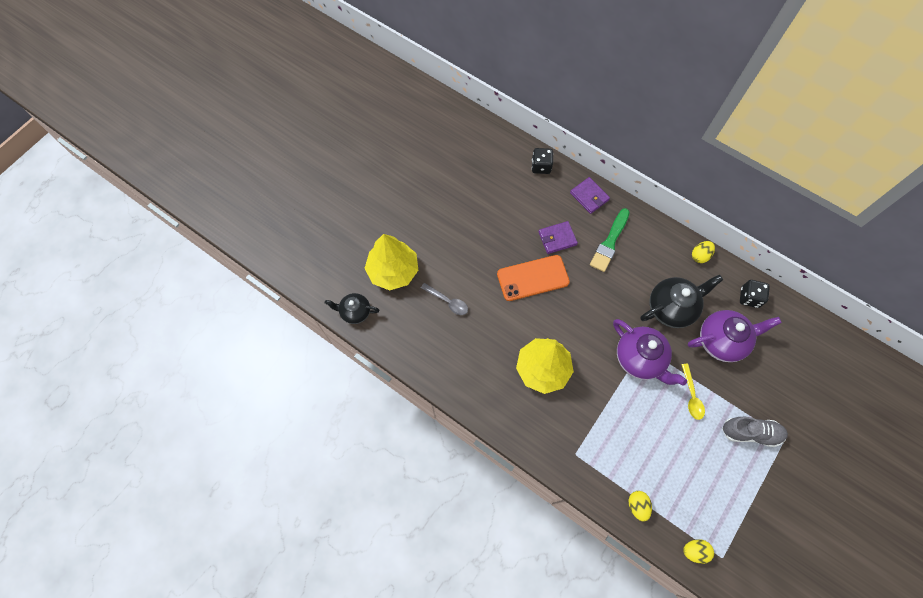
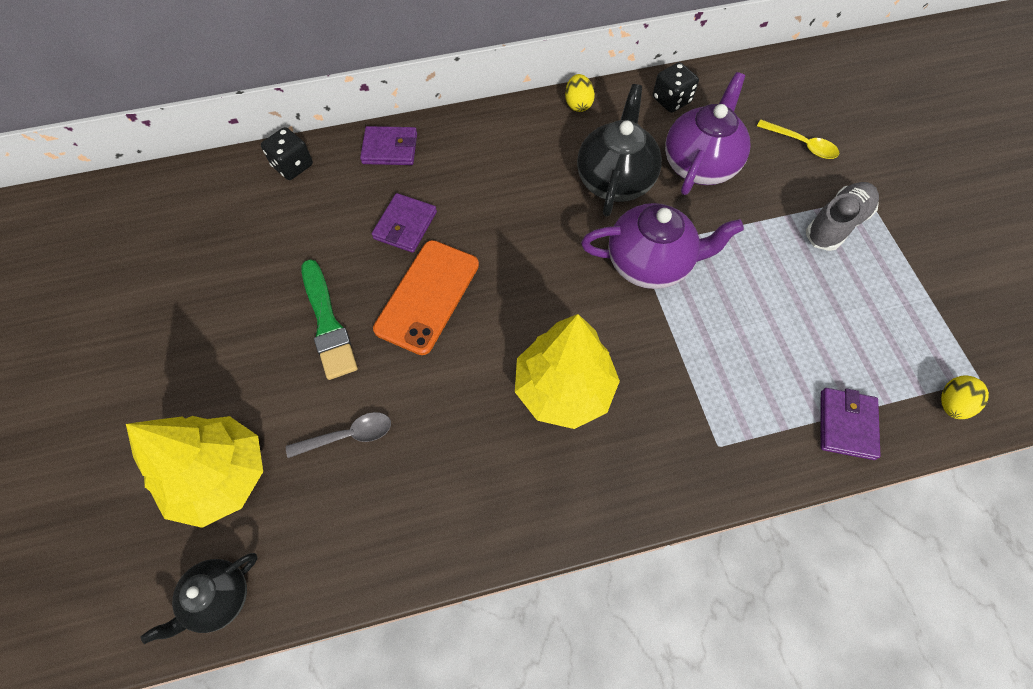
camera: 50 degrees left, 5 degrees down
green brush [590,208,630,272] -> green brush moved to [301,259,358,380]
yellow egg [629,491,652,522] -> purple wallet [821,388,881,460]
yellow spoon [681,364,705,420] -> yellow spoon moved to [757,120,839,159]

